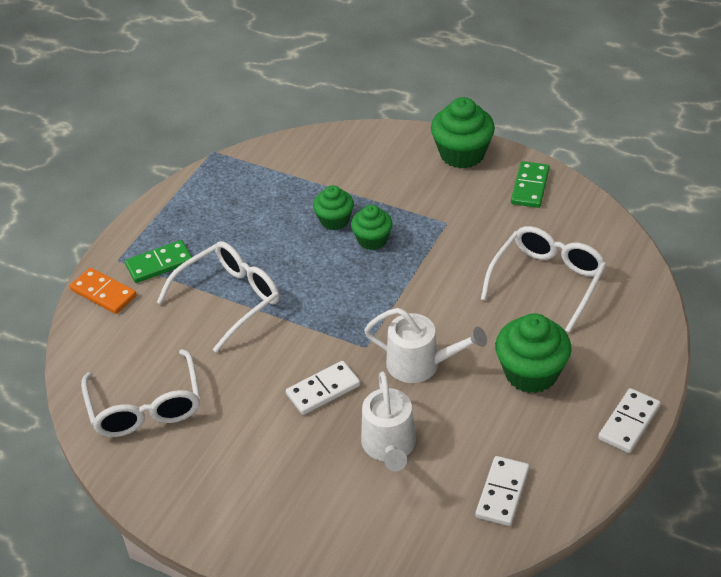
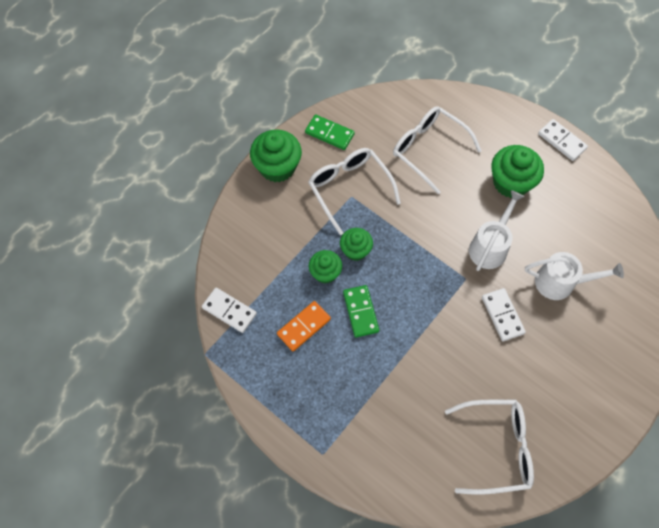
camera: 80 degrees left, 20 degrees up
orange domino [70,268,137,314] -> orange domino moved to [277,301,331,351]
green domino [125,240,192,283] -> green domino moved to [343,285,379,338]
white glasses [157,241,279,353] -> white glasses moved to [308,148,401,235]
white domino [476,456,530,526] -> white domino moved to [202,288,257,333]

